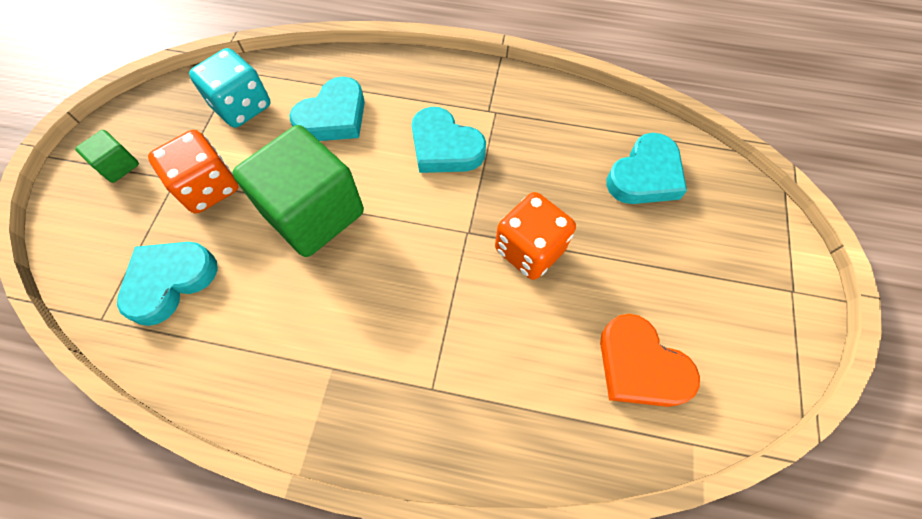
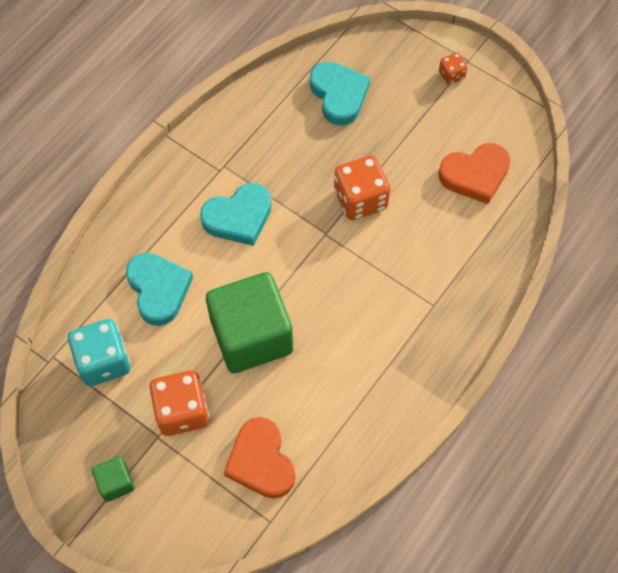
camera: 65 degrees left, 0 degrees up
turquoise heart [117,242,218,326] -> orange heart [224,417,296,499]
none -> orange dice [439,53,467,84]

